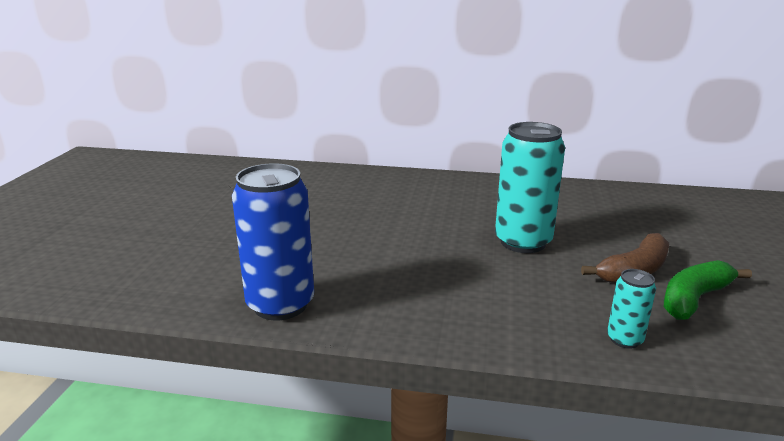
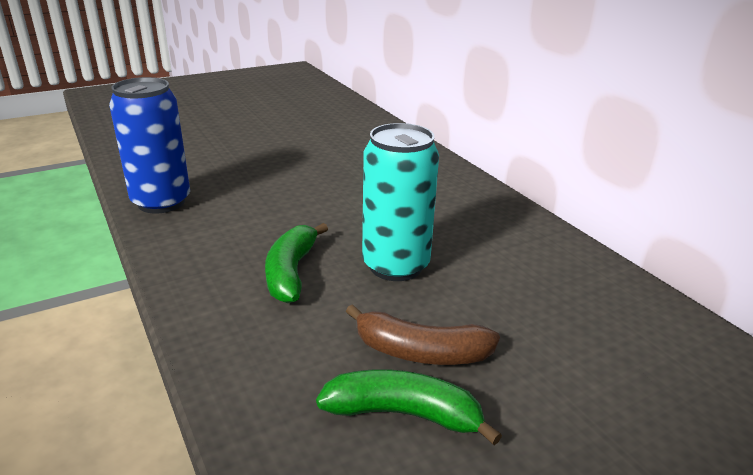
camera: 50 degrees right, 5 degrees up
turquoise can [607,269,656,349] -> none
none -> green banana [265,223,328,303]

